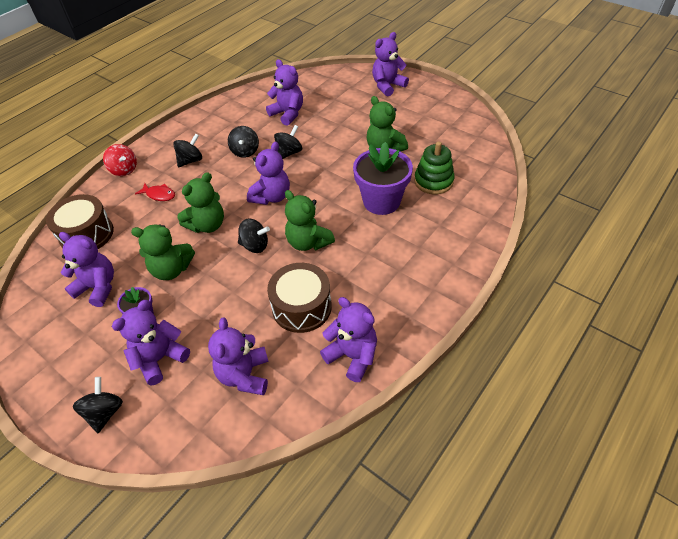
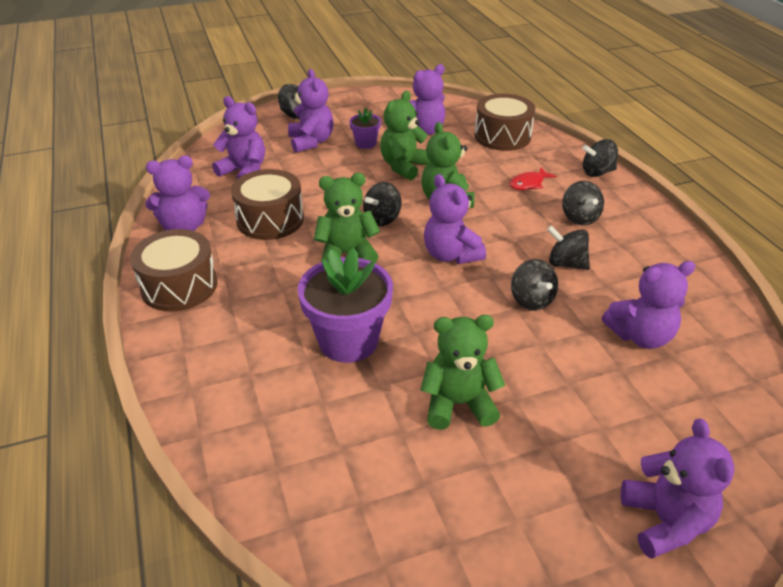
camera: 120 degrees right, 10 degrees down
red spinning top [103,144,137,176] -> black spinning top [582,139,618,177]
green stacking toy [414,142,454,194] -> none
none -> brown drum [130,229,218,312]

